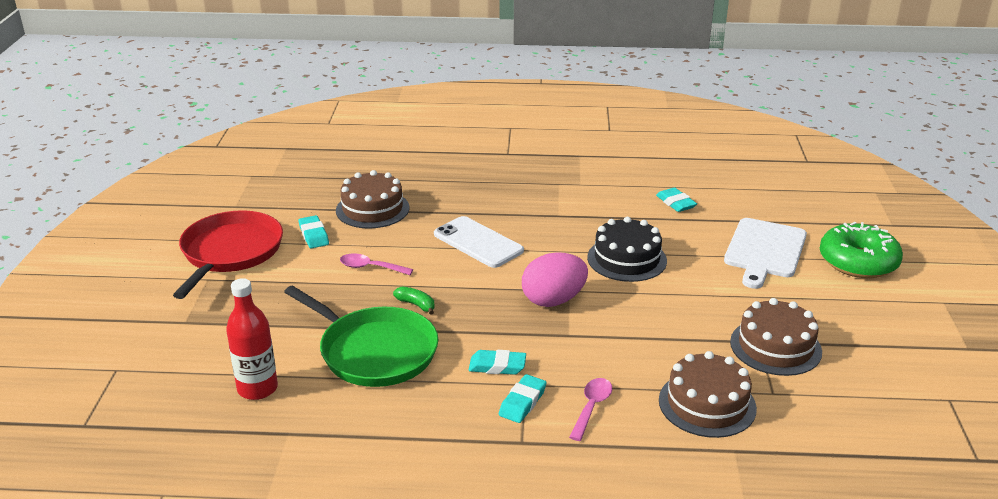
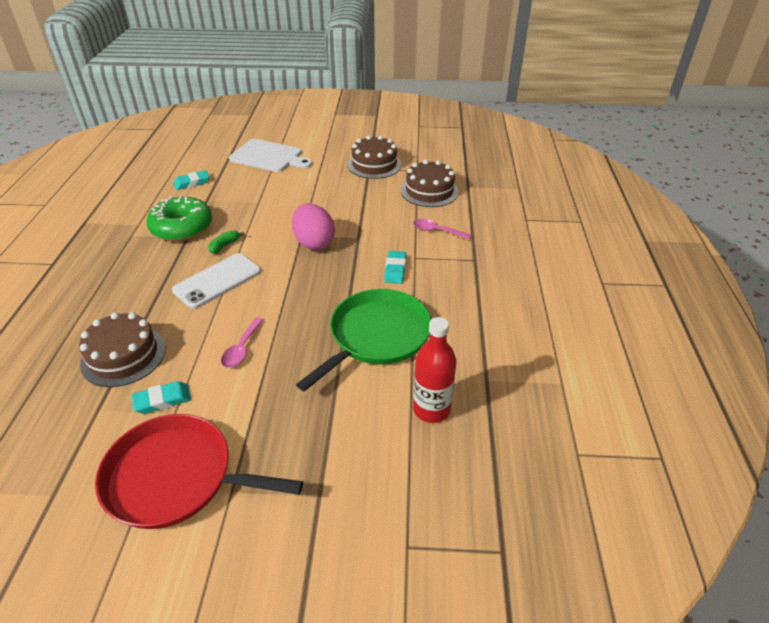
camera: 90 degrees left, 10 degrees up
green banana [393,286,435,315] -> green banana moved to [208,230,245,254]
turquoise eraser [499,374,547,423] -> none
black cake [587,217,667,282] -> none
green donut [820,222,903,278] -> green donut moved to [146,196,212,241]

